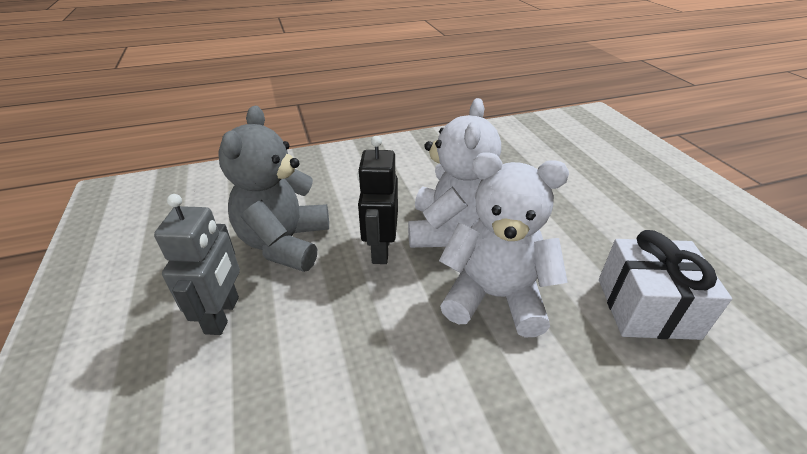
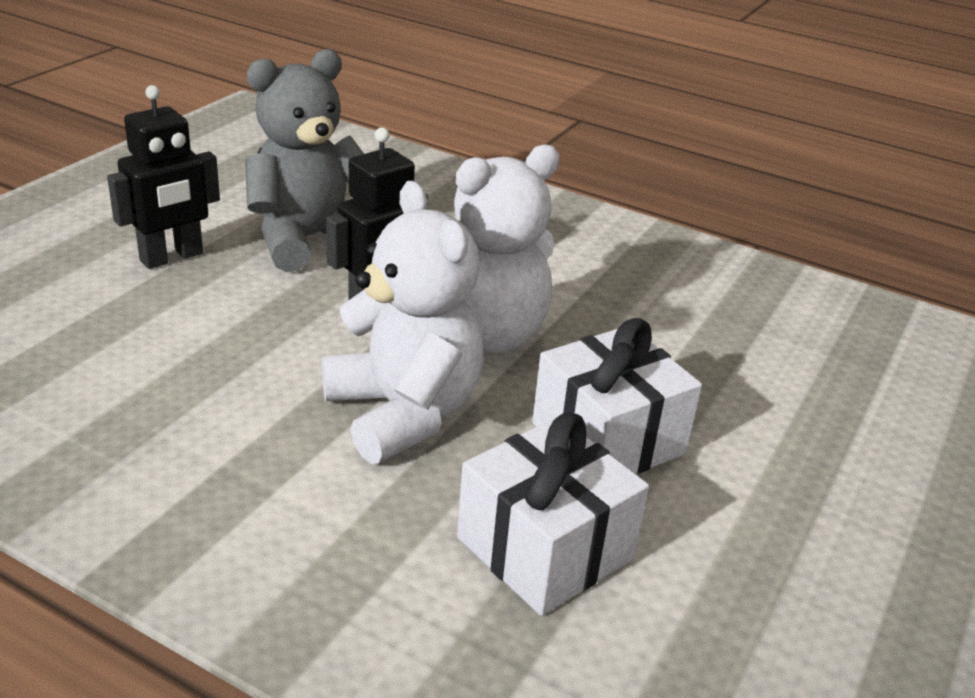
camera: 45 degrees right, 5 degrees down
grey robot [154,194,240,335] -> black robot [107,85,220,269]
none -> white gift [532,318,702,474]

